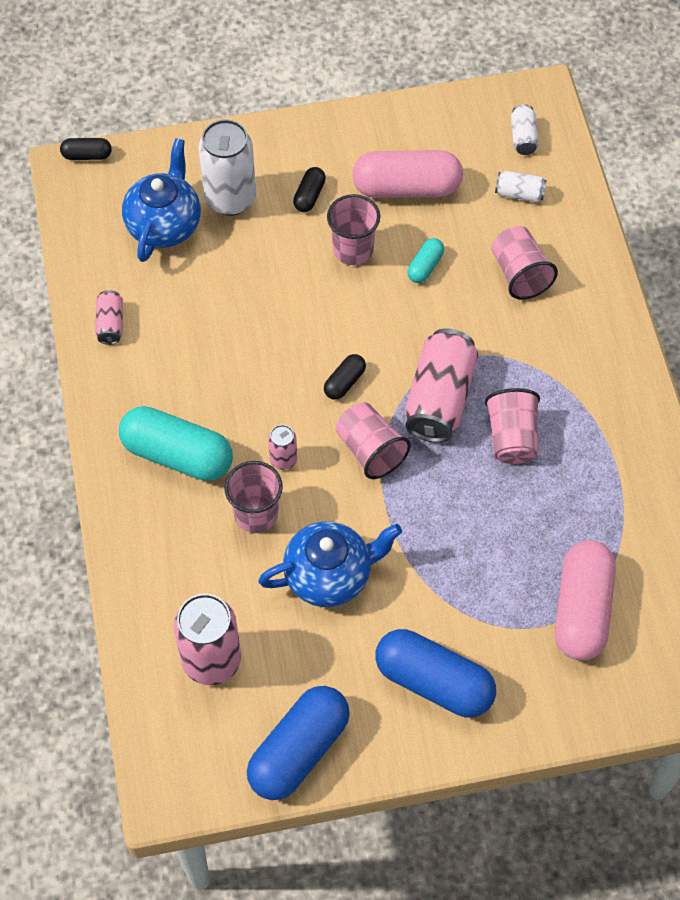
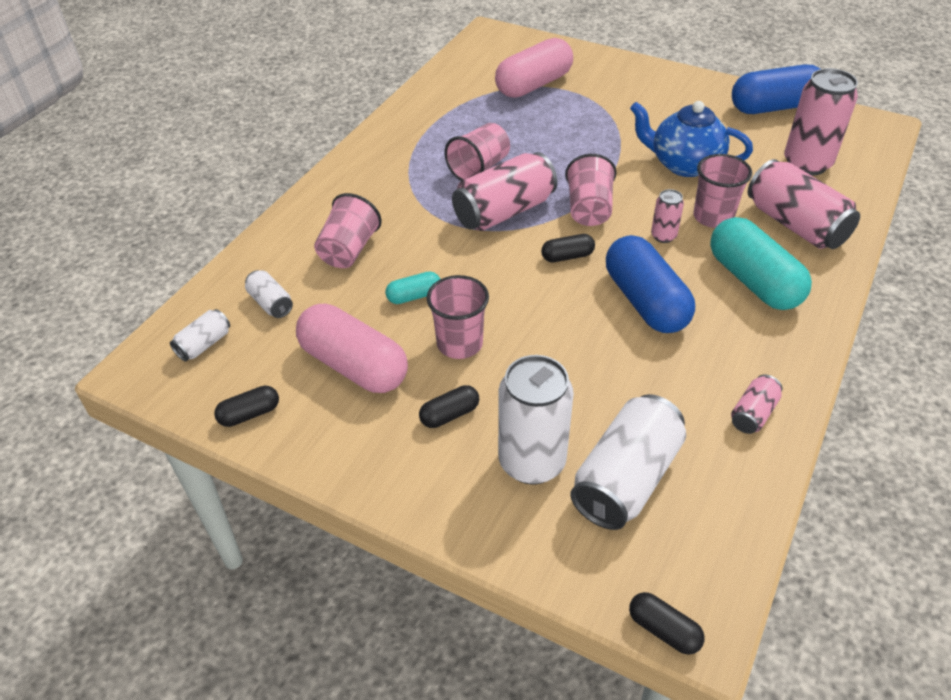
camera: 140 degrees left, 15 degrees down
blue teapot [122,138,201,262] -> white can [570,394,686,530]
blue capsule [375,629,496,717] -> blue capsule moved to [606,235,695,333]
none -> black capsule [214,386,279,427]
none -> pink can [748,159,860,249]

